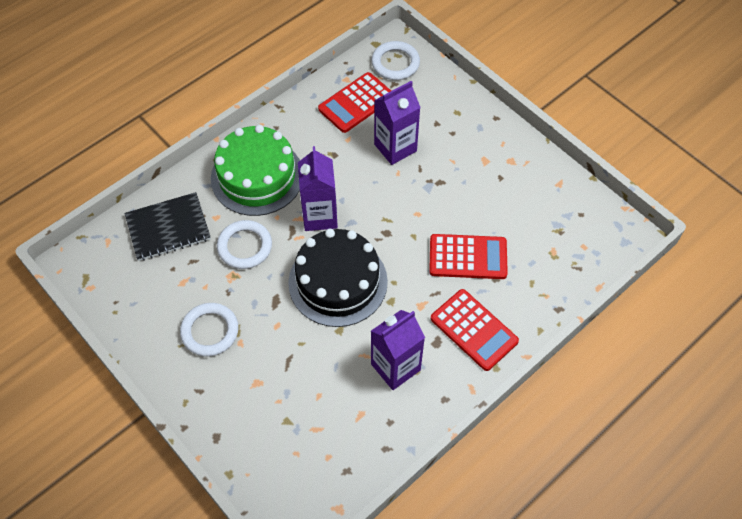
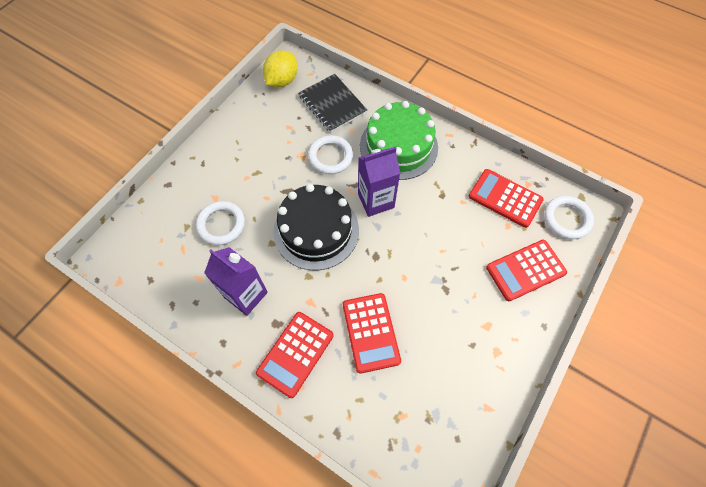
camera: 75 degrees right, 5 degrees up
white ring [180,303,239,357] -> white ring moved to [196,201,245,245]
purple carton [374,81,421,165] -> none
none -> yellow lemon [263,51,298,87]
none -> red calculator [486,240,567,301]

